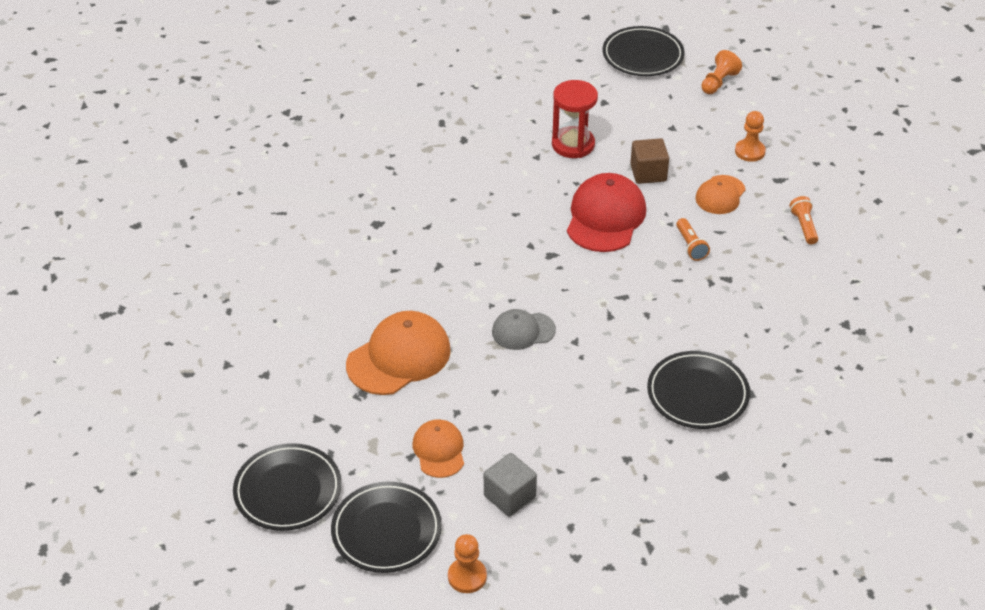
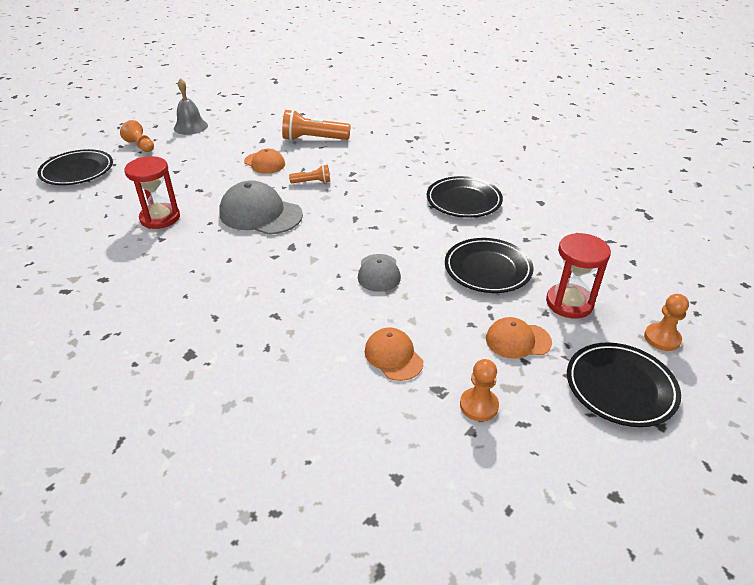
camera: 80 degrees left, 5 degrees down
black plate [233,443,342,531] -> black plate moved to [445,238,534,293]
orange cap [346,311,451,395] -> orange cap [365,327,423,381], size x0.59
grey cube [484,453,537,516] -> red hourglass [546,233,611,319]
red cap [567,173,646,252] -> grey cap [219,180,303,235]
brown cube [630,138,669,184] -> none
orange pawn [735,111,766,162] -> orange pawn moved to [460,359,499,421]
orange flashlight [789,196,818,244] -> orange flashlight [282,109,351,141], size x1.85
none -> grey bell [174,78,208,135]

